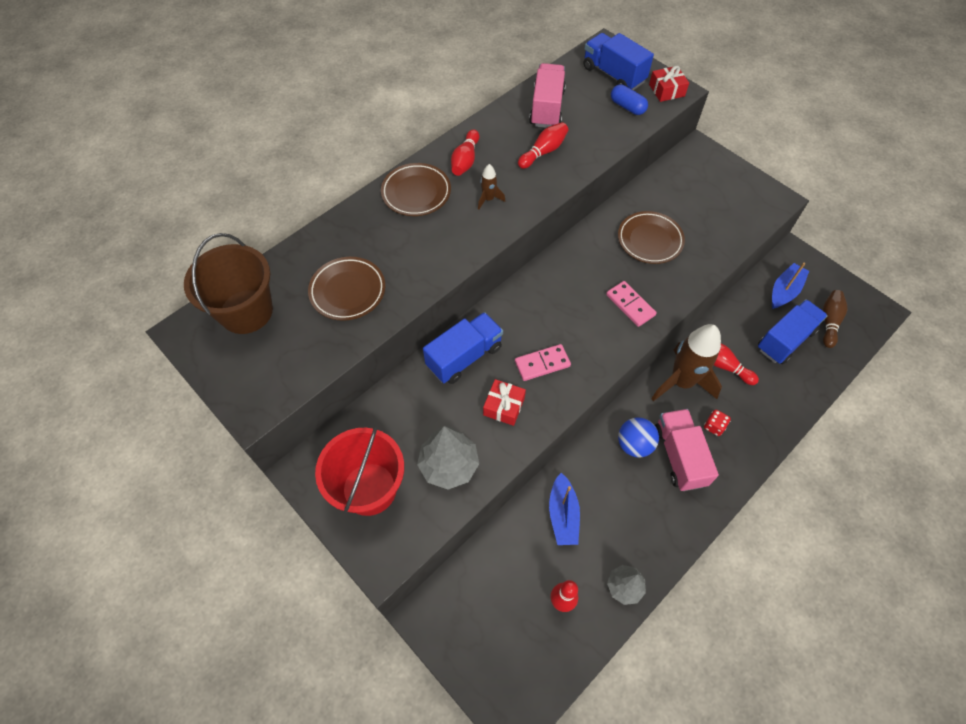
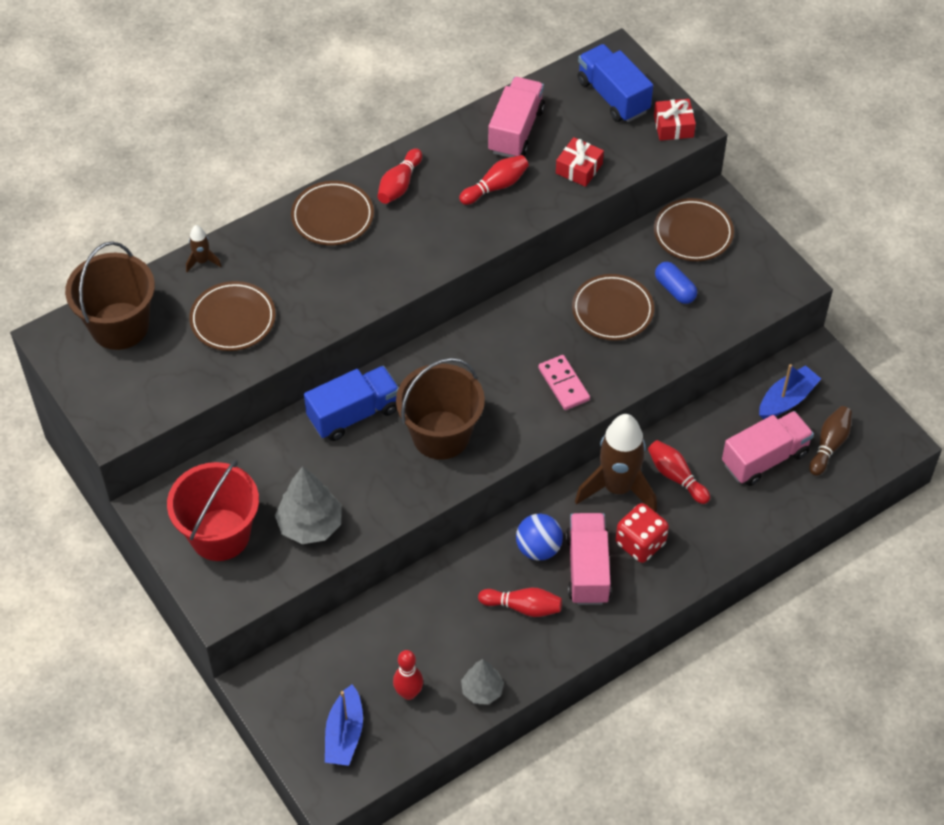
camera: 10 degrees right, 5 degrees down
brown rocket [478,164,505,210] -> brown rocket moved to [186,225,221,272]
red gift [483,379,526,426] -> red gift moved to [556,137,604,187]
pink domino [515,344,571,381] -> brown bucket [396,358,485,460]
blue boat [549,473,580,545] -> blue boat moved to [325,684,363,766]
blue capsule [611,84,648,115] -> blue capsule moved to [655,262,697,304]
red dice [704,410,731,436] -> red dice [616,503,669,563], size x1.81
blue truck [758,299,828,364] -> pink truck [722,411,814,486]
none -> red bowling pin [478,588,562,617]
none -> brown plate [654,198,734,261]

